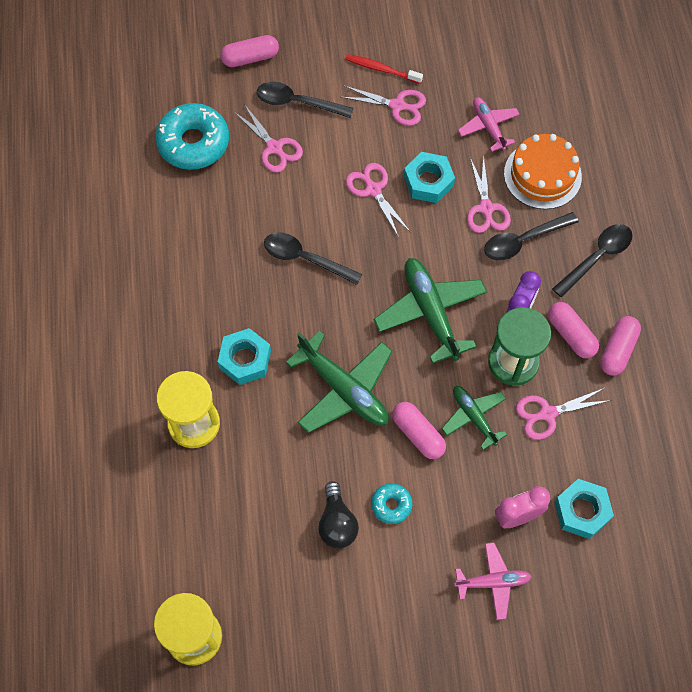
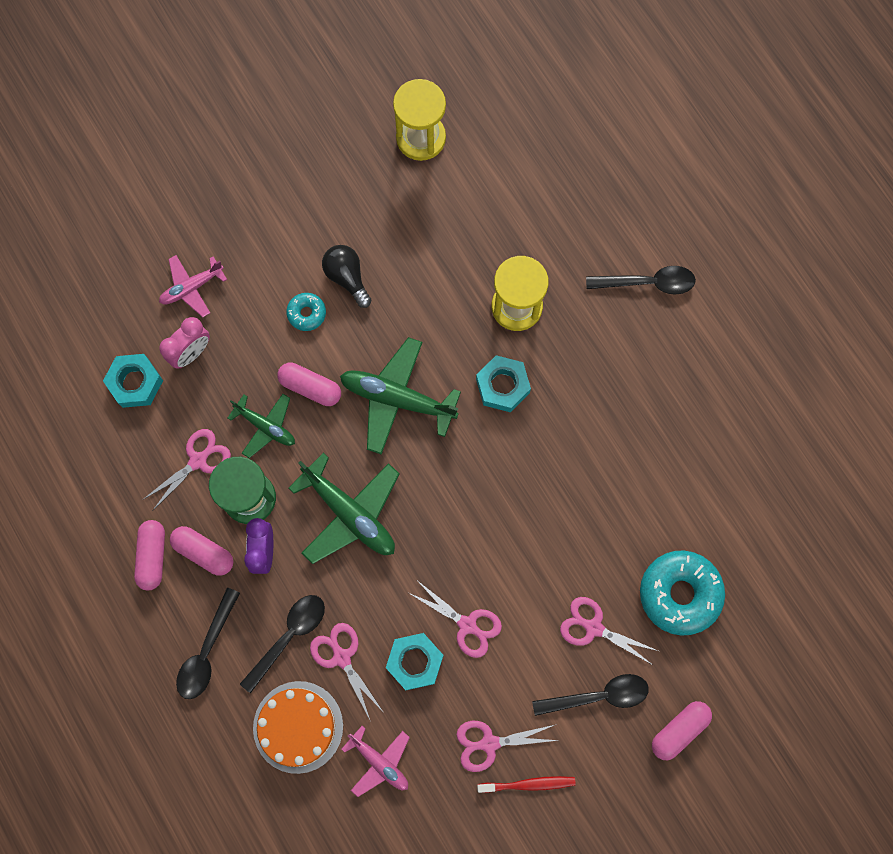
camera: 155 degrees right, 10 degrees up
black spoon [264,232,362,285] -> black spoon moved to [586,266,696,295]

